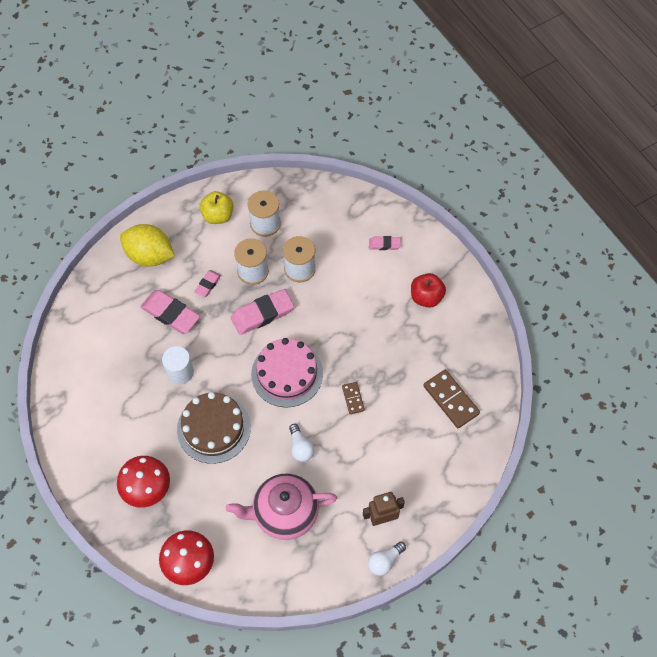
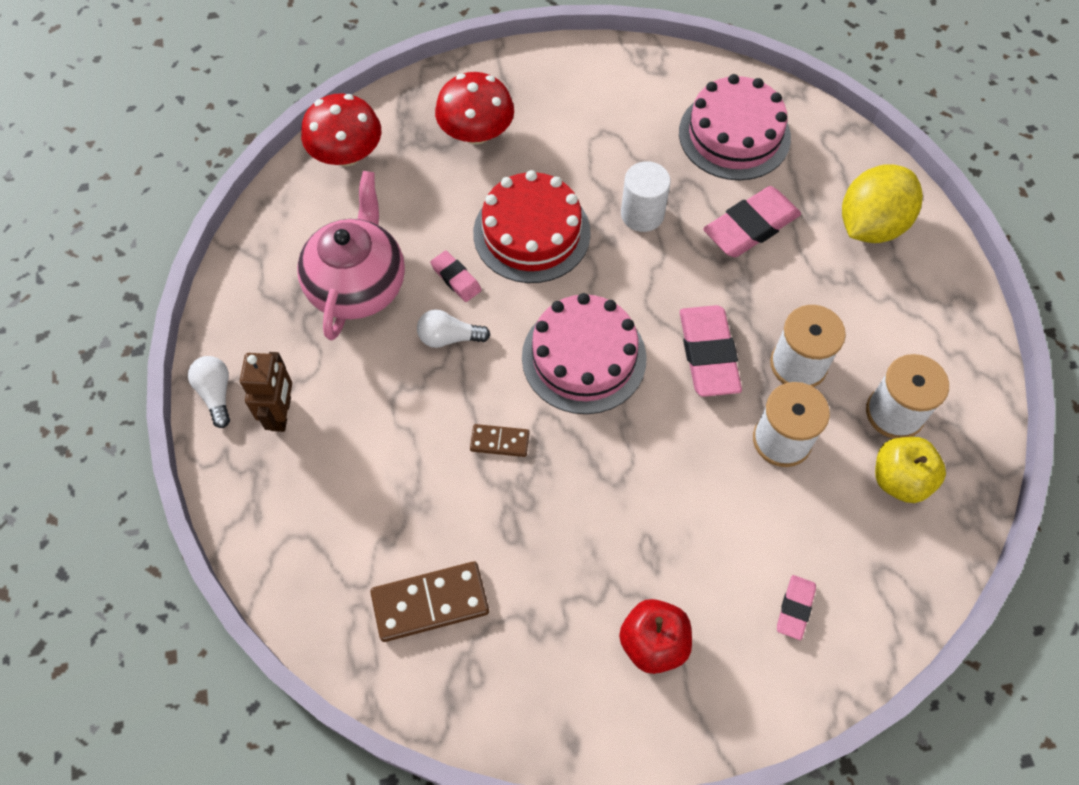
camera: 110 degrees right, 0 degrees up
brown cake [177,392,251,464] -> red cake [473,170,591,283]
pink eraser [194,270,221,297] -> pink eraser moved to [430,250,482,302]
yellow apple [200,191,234,224] -> yellow apple moved to [875,437,946,503]
none -> pink cake [679,74,791,180]

